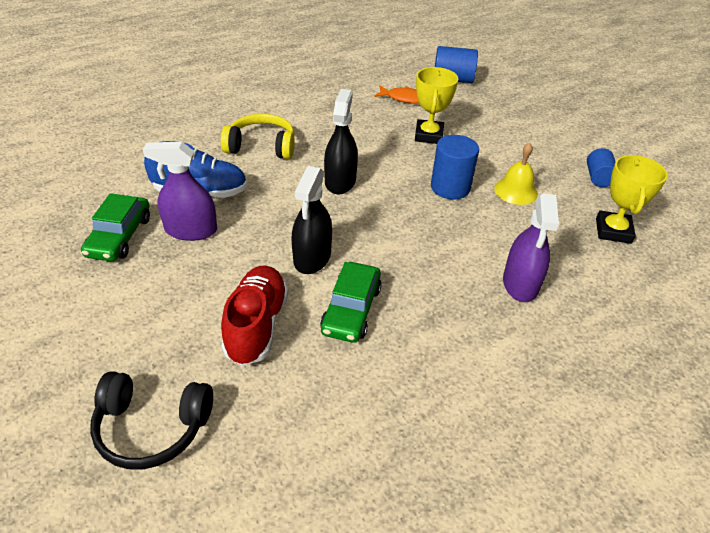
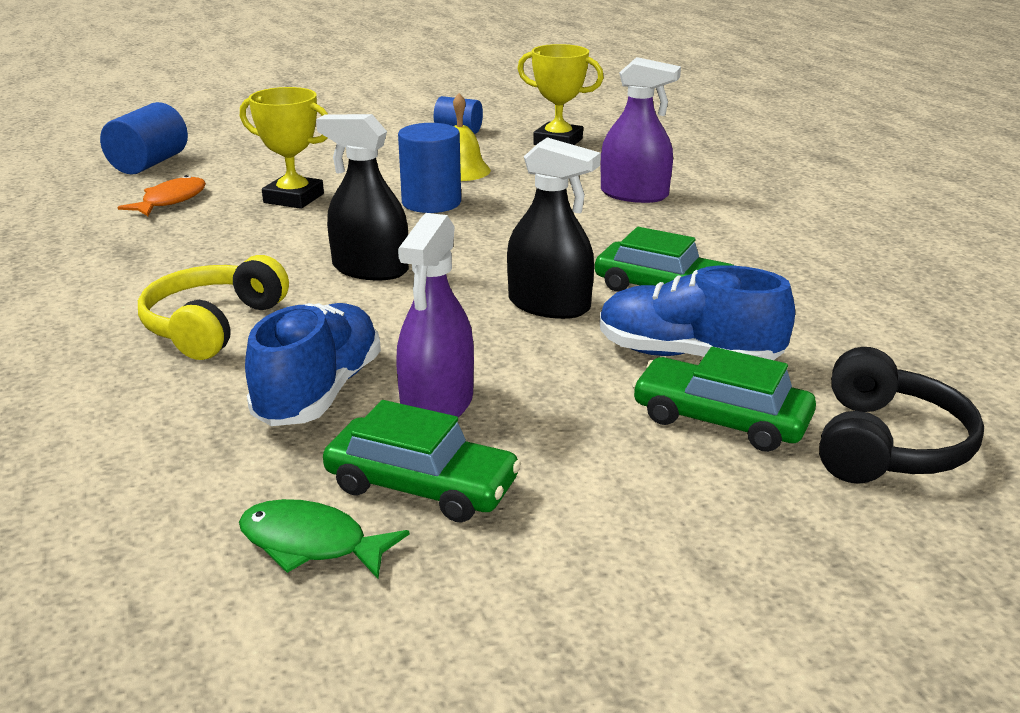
camera: 75 degrees left, 15 degrees down
red shoe [221,265,289,366] -> blue shoe [600,265,795,360]
none -> green fish [239,499,409,579]
none -> green car [632,347,816,452]

